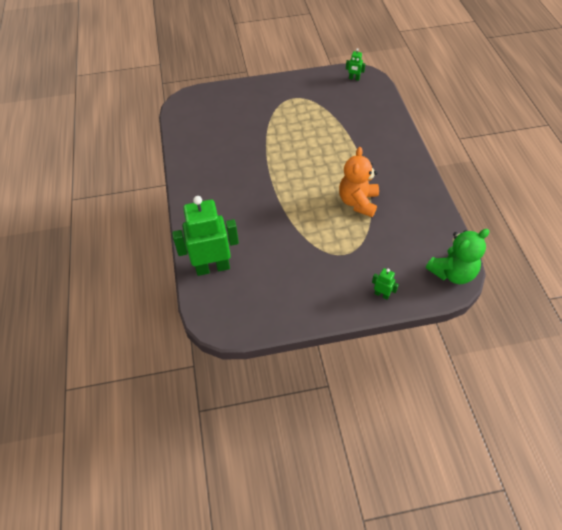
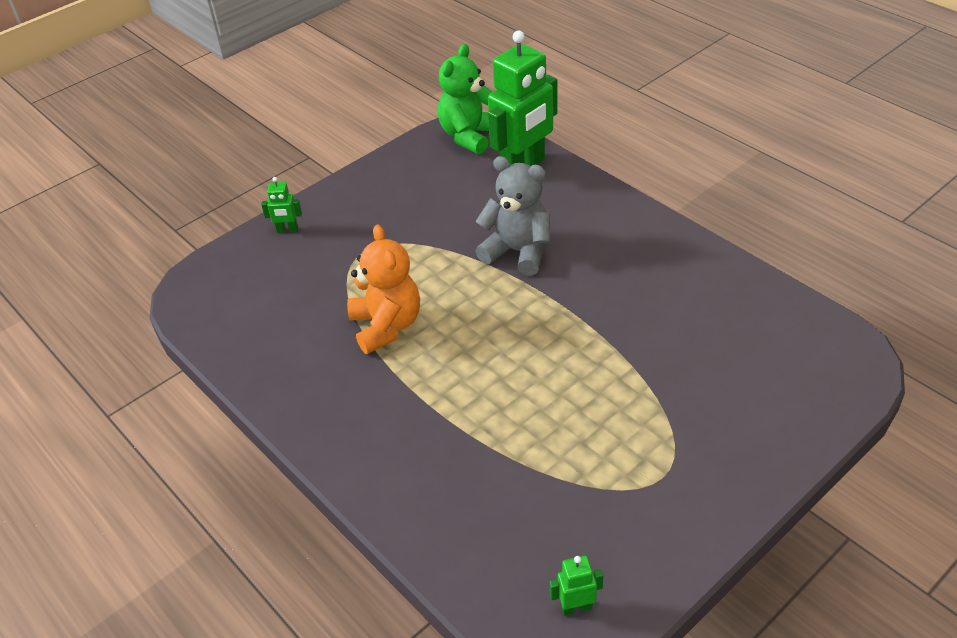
camera: 150 degrees right, 10 degrees down
green teddy bear [426,229,489,284] -> green teddy bear moved to [438,44,492,155]
none -> grey teddy bear [475,156,550,276]

